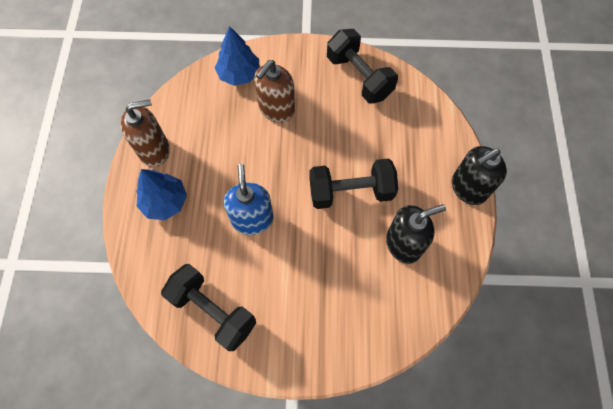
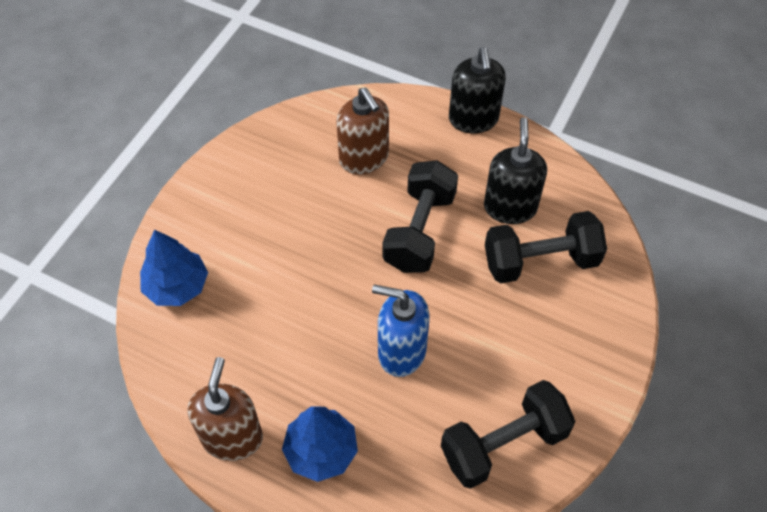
camera: 65 degrees left, 10 degrees down
brown soap dispenser [254,60,295,123] -> brown soap dispenser moved to [336,88,389,175]
black dumbbell [327,29,398,104] -> black dumbbell moved to [485,211,607,283]

